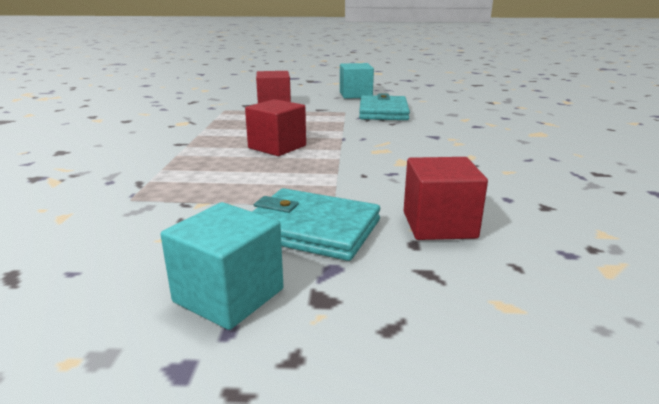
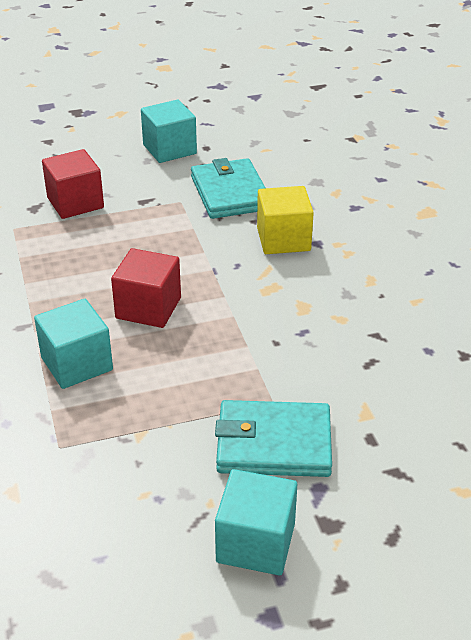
camera: 20 degrees left, 15 degrees up
red cube [404,157,488,240] -> none
none -> turquoise cube [34,299,113,389]
none -> yellow cube [257,186,314,254]

